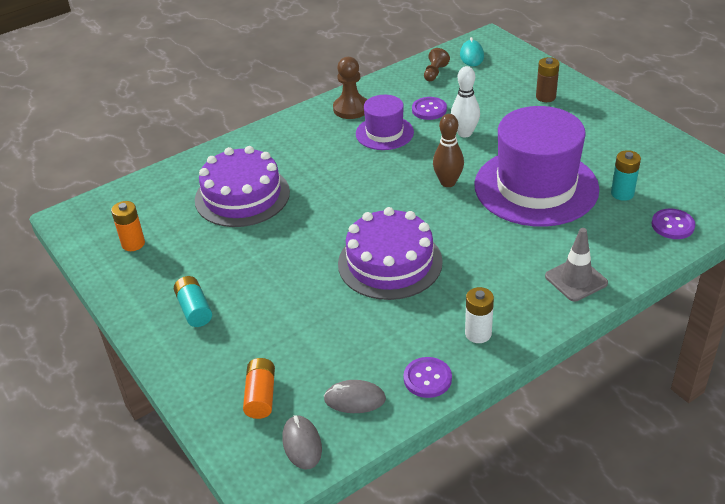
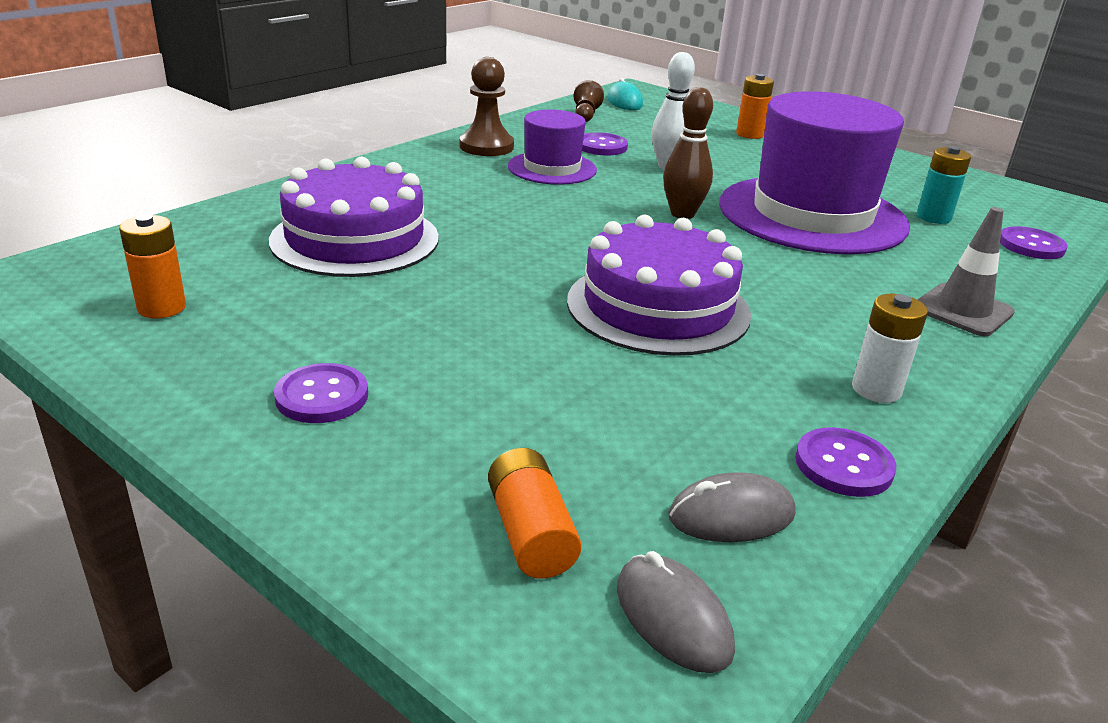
camera: 20 degrees left, 10 degrees down
turquoise battery [174,276,212,327] -> purple button [274,363,368,423]
brown battery [536,57,560,102] -> orange battery [736,74,774,139]

